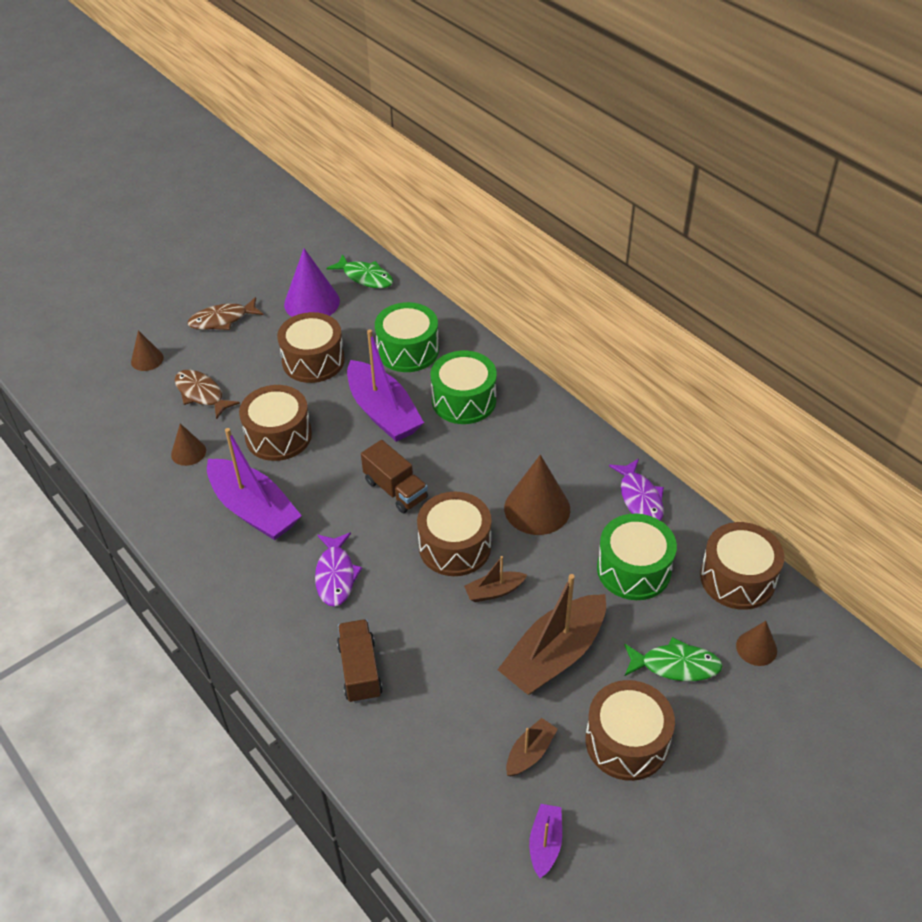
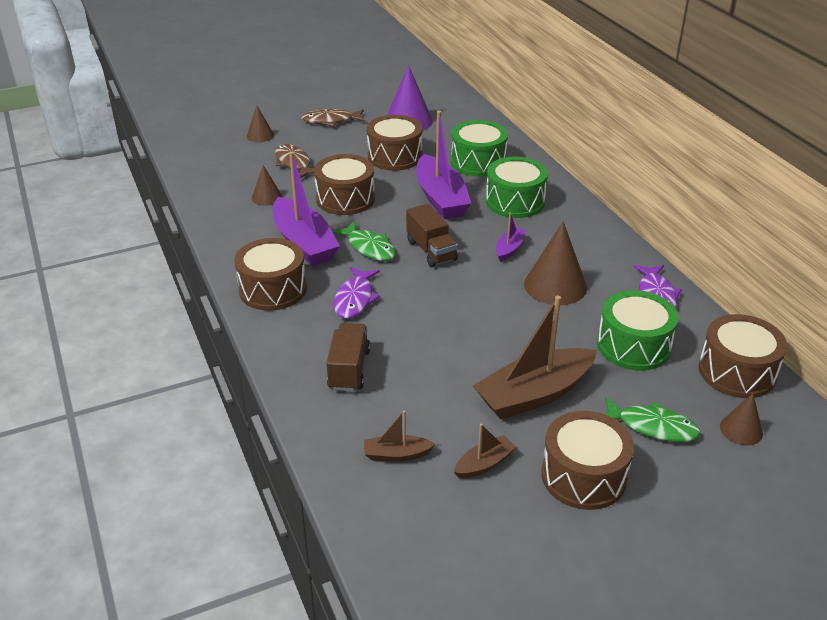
camera: 15 degrees right, 10 degrees down
green fish [327,254,393,288] -> green fish moved to [332,221,396,261]
brown drum [417,492,492,576] -> brown drum moved to [234,238,307,311]
brown boat [464,556,527,602] -> brown boat moved to [364,410,435,462]
purple boat [529,804,562,878] -> purple boat moved to [496,212,527,262]

